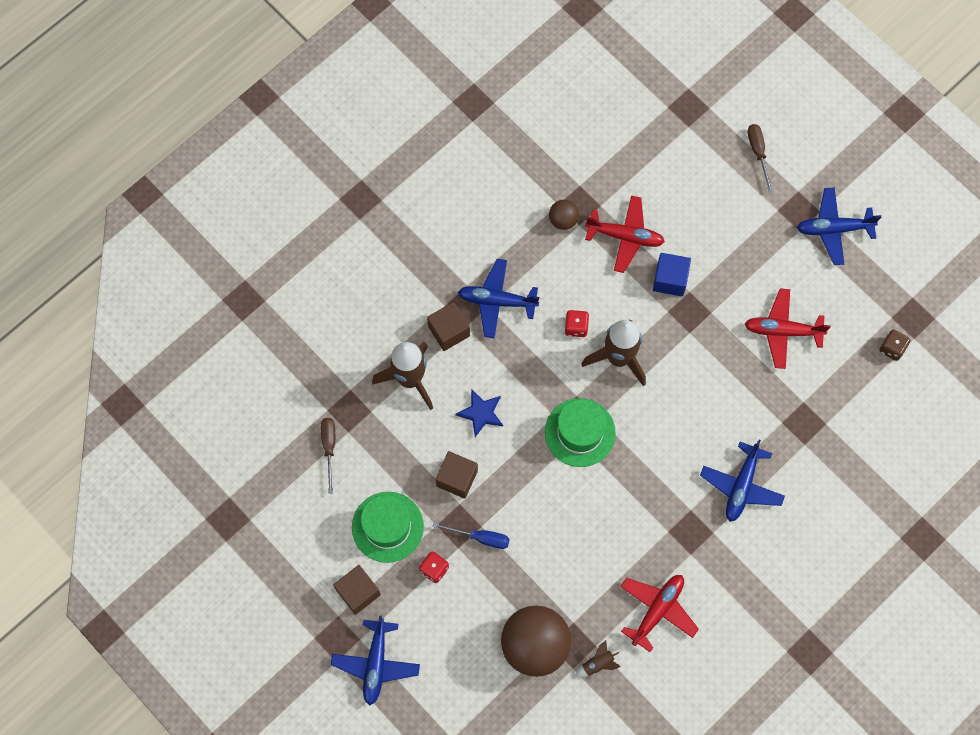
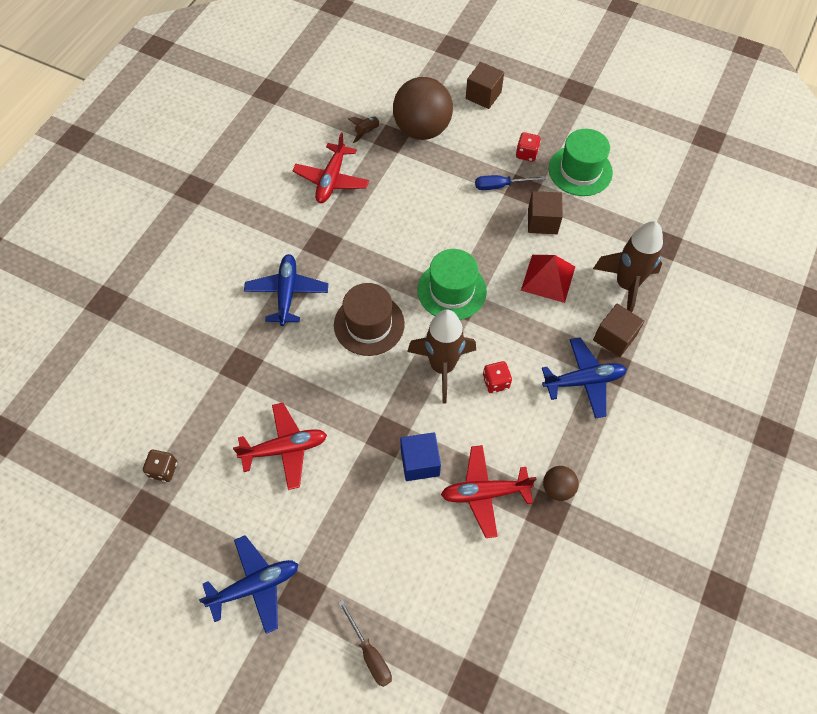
camera: 160 degrees right, 10 degrees down
brown screwdriver [321,418,335,494] -> none
blue plane [331,615,420,706] -> none
brown cube [333,565,381,615] -> brown cube moved to [466,62,504,109]
blue star [455,389,503,437] -> red pyramid [521,255,575,303]
none -> brown hat [334,283,405,356]

